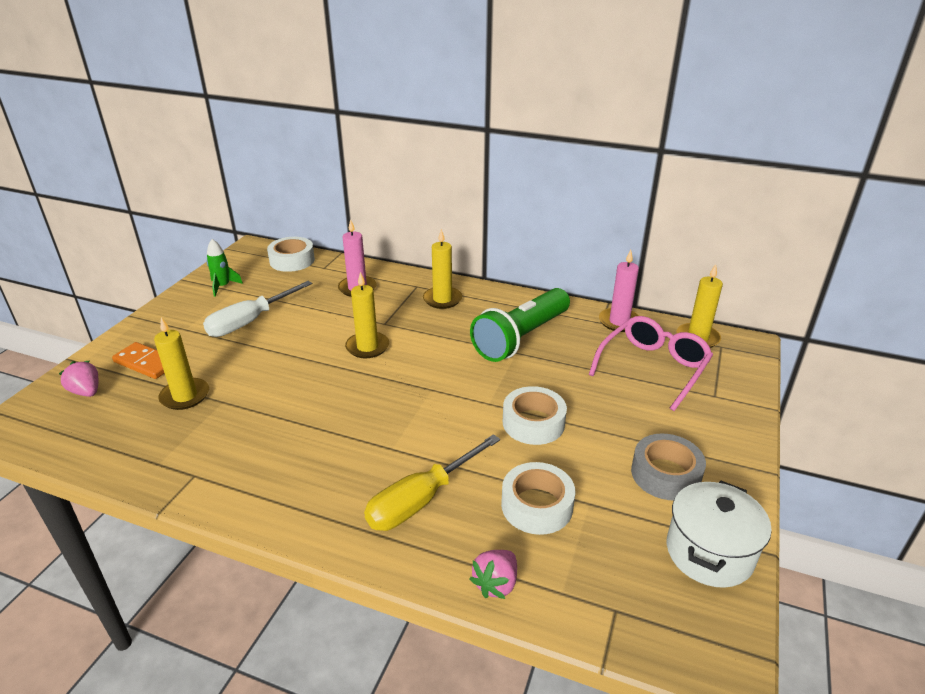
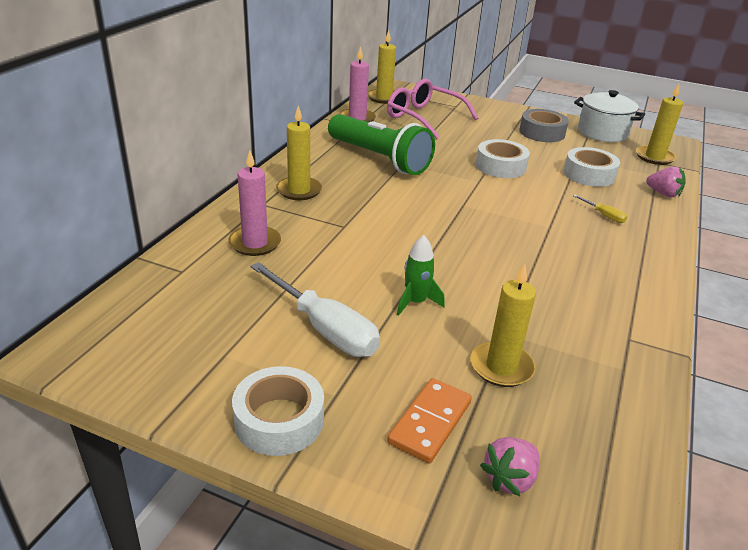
camera: 90 degrees left, 0 degrees up
green rocket [207,239,243,297] -> green rocket moved to [397,235,445,316]
white tape [267,237,315,272] -> white tape moved to [232,366,324,456]
yellow candle [345,272,389,358] -> yellow candle moved to [636,84,683,165]
yellow screwdriver [364,434,500,531] -> yellow screwdriver [573,195,627,223], size x0.45

